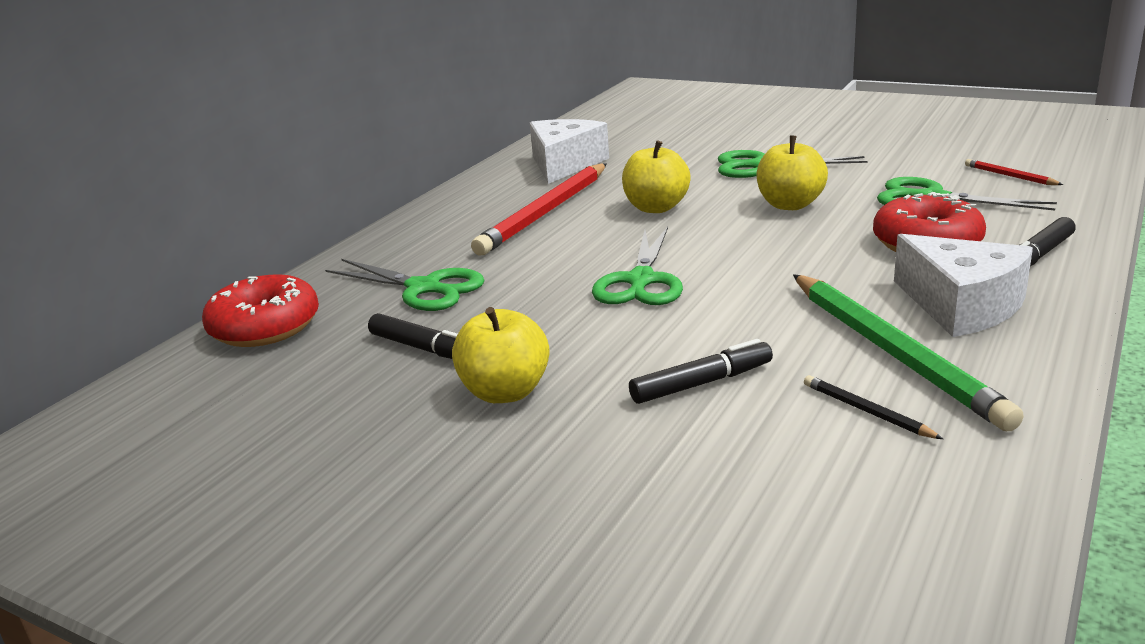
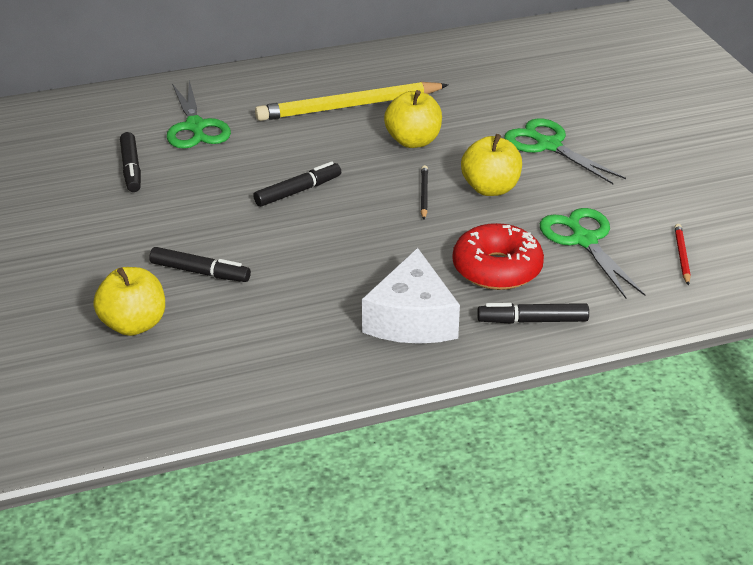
camera: 40 degrees right, 10 degrees up
red donut [202,274,319,347] -> none
yellow apple [452,307,550,403] -> yellow apple moved to [93,267,165,336]
red pencil [471,163,607,256] -> yellow pencil [255,82,448,121]
white cheese [530,119,609,184] -> none
green scissors [592,227,683,305] -> black marker [253,162,341,207]
green pencil [793,274,1024,431] -> none
black pencil [804,375,943,439] -> black pencil moved to [421,165,428,219]

